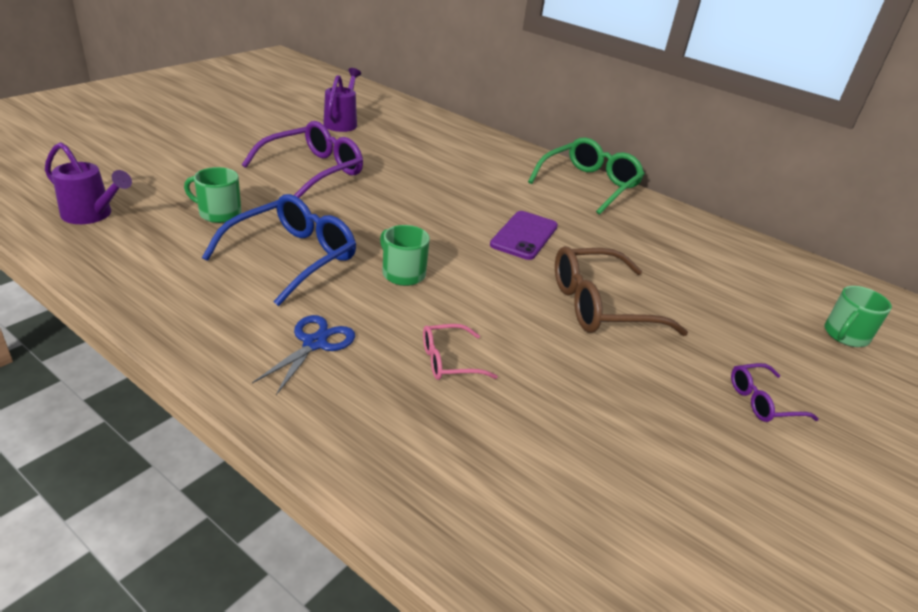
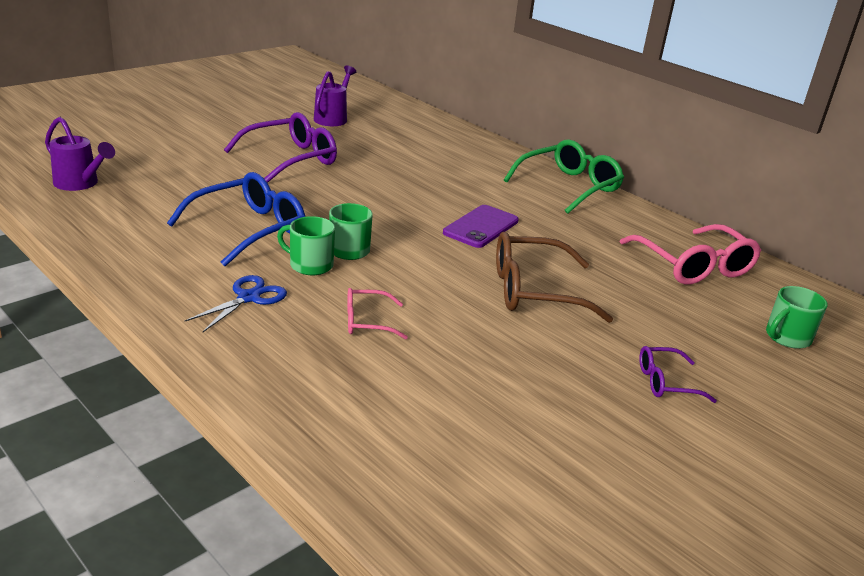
camera: 10 degrees right, 5 degrees down
green mug [184,167,241,223] -> green mug moved to [277,216,335,275]
none -> pink glasses [620,224,761,285]

